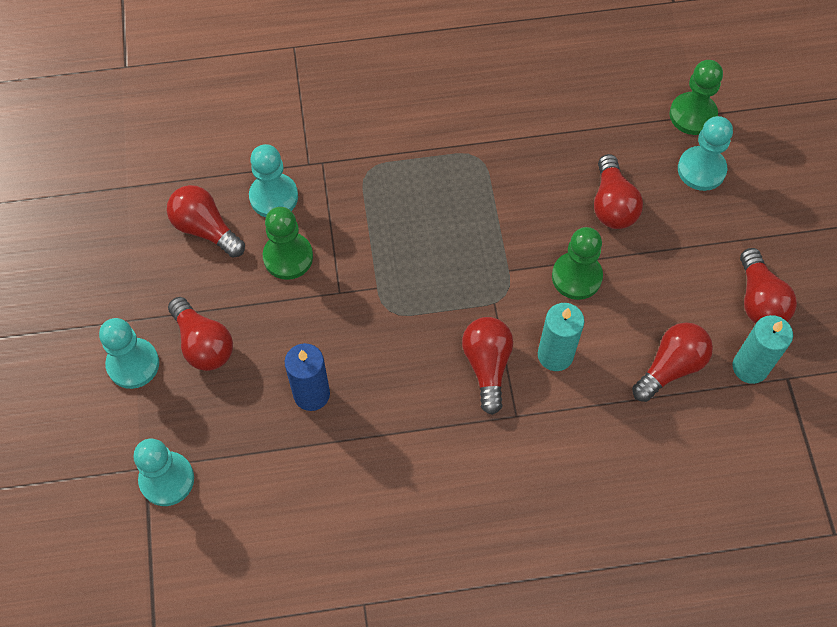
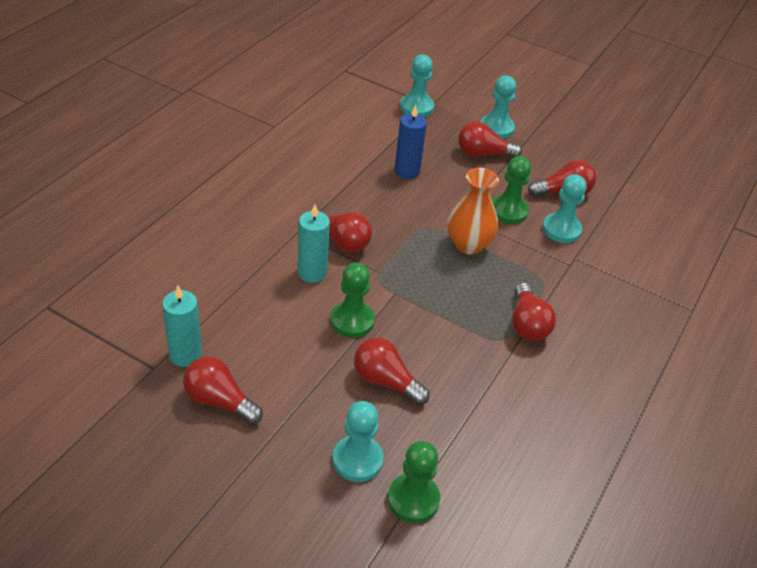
camera: 125 degrees right, 20 degrees down
red light bulb [632,322,713,402] -> red light bulb moved to [512,283,556,341]
none -> orange vase [447,168,499,254]

